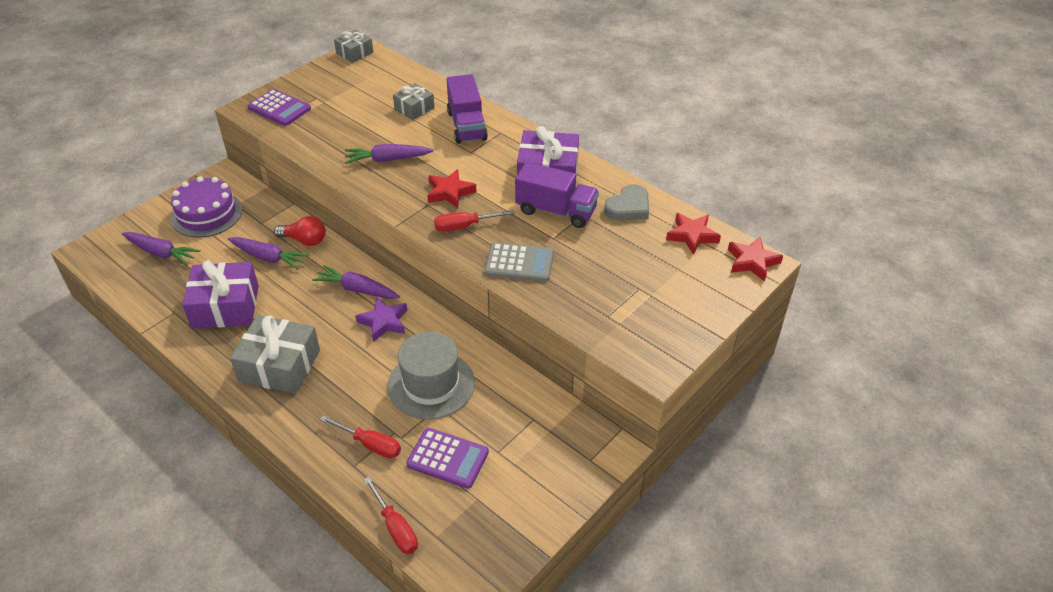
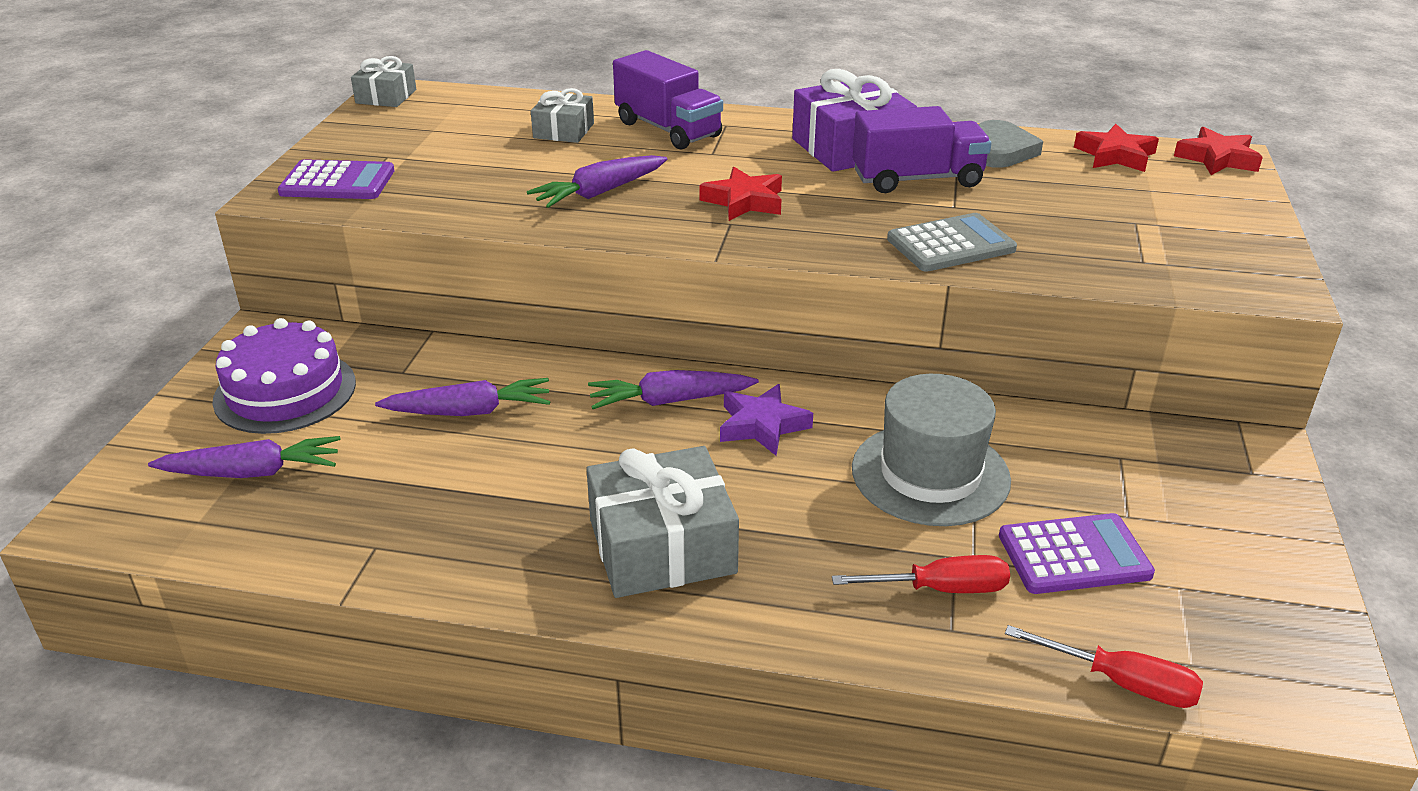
camera: 30 degrees left, 10 degrees down
purple gift [182,260,259,329] -> none
red light bulb [274,216,326,246] -> none
red screwdriver [434,210,515,232] -> none

